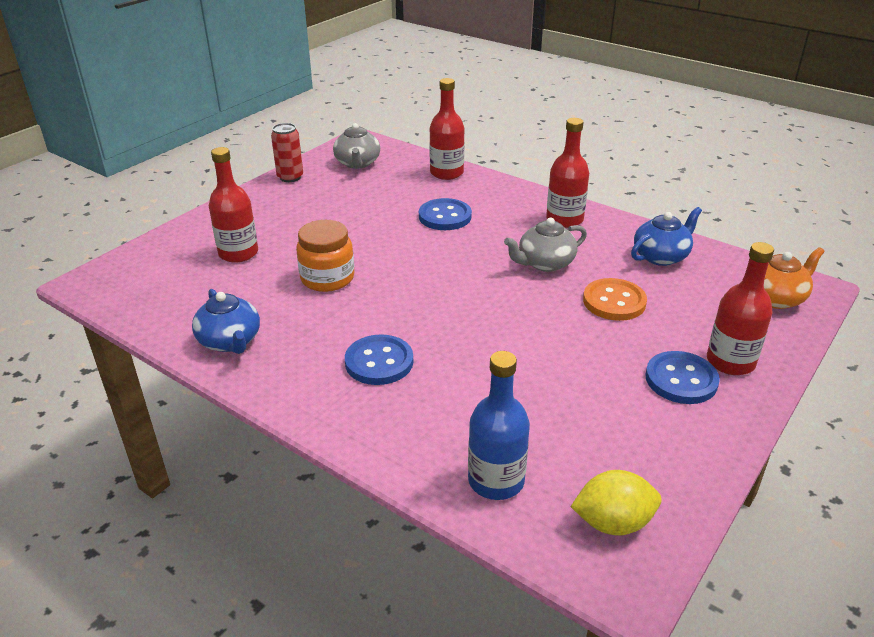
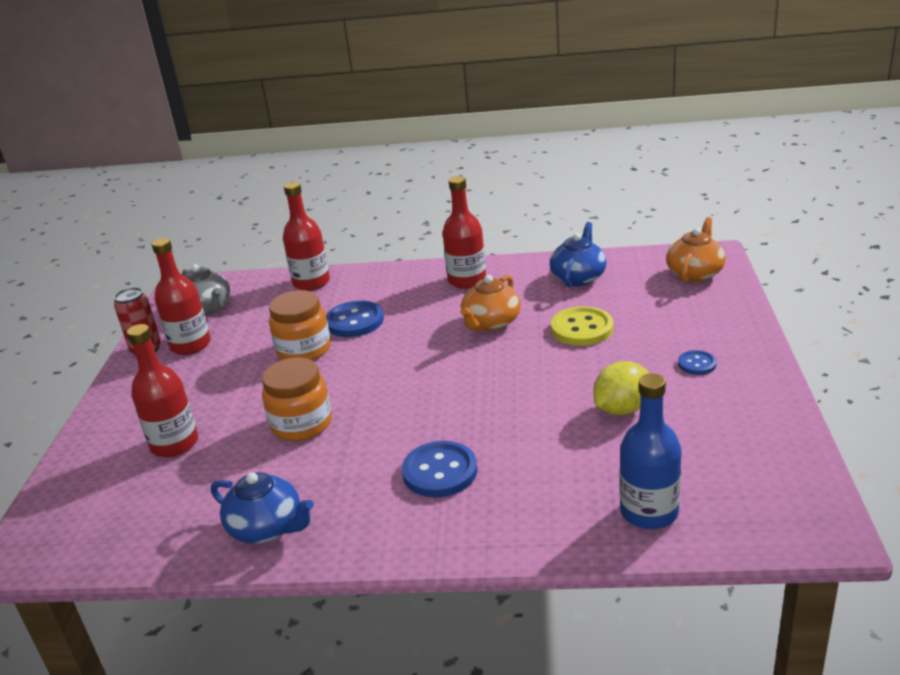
camera: 30 degrees left, 5 degrees down
grey teapot [504,218,587,272] -> orange teapot [461,275,521,331]
yellow lemon [571,470,662,535] -> yellow lemon moved to [593,361,649,415]
orange button [583,278,647,321] -> yellow button [551,306,614,346]
blue button [645,351,720,404] -> blue button [678,350,716,375], size x0.55
red bottle [707,242,774,375] -> red bottle moved to [151,238,211,355]
none -> orange jar [269,290,331,361]

